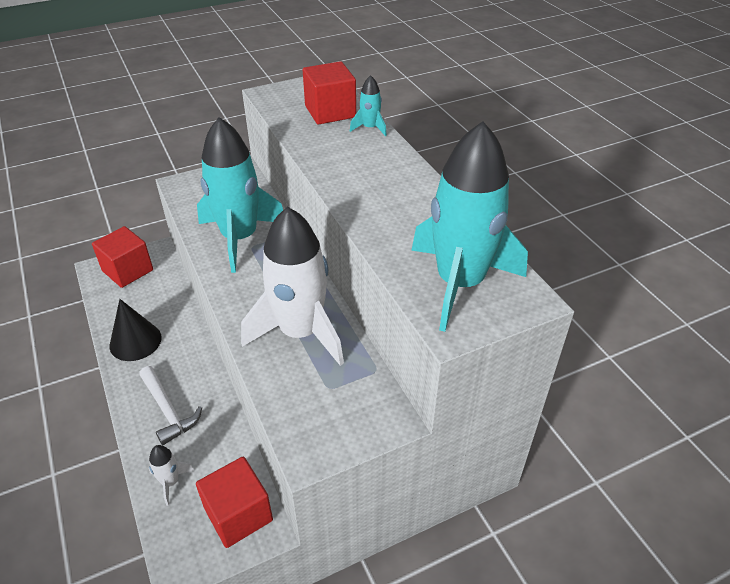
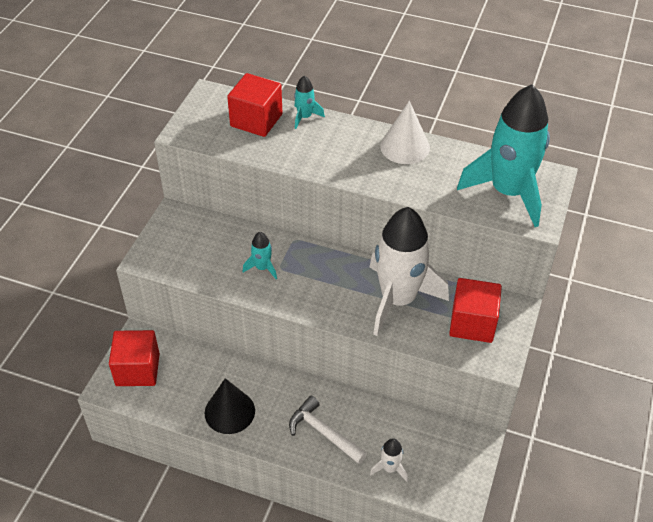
camera: 45 degrees left, 5 degrees up
white hammer [139,366,202,445] -> white hammer turned 150 degrees counterclockwise [289,396,367,464]
red cube [196,457,273,548] -> red cube moved to [449,278,502,343]
turquoise rocket [197,117,283,273] -> turquoise rocket [243,232,277,279], size x0.41
none -> white cone [380,101,430,164]

